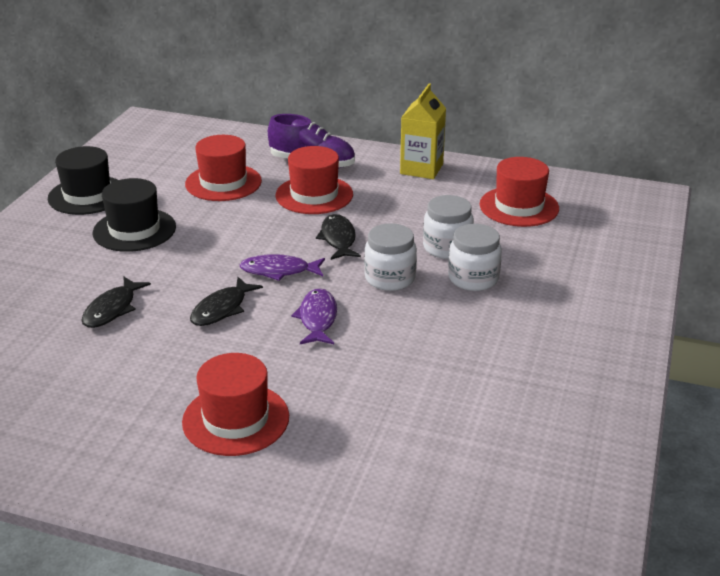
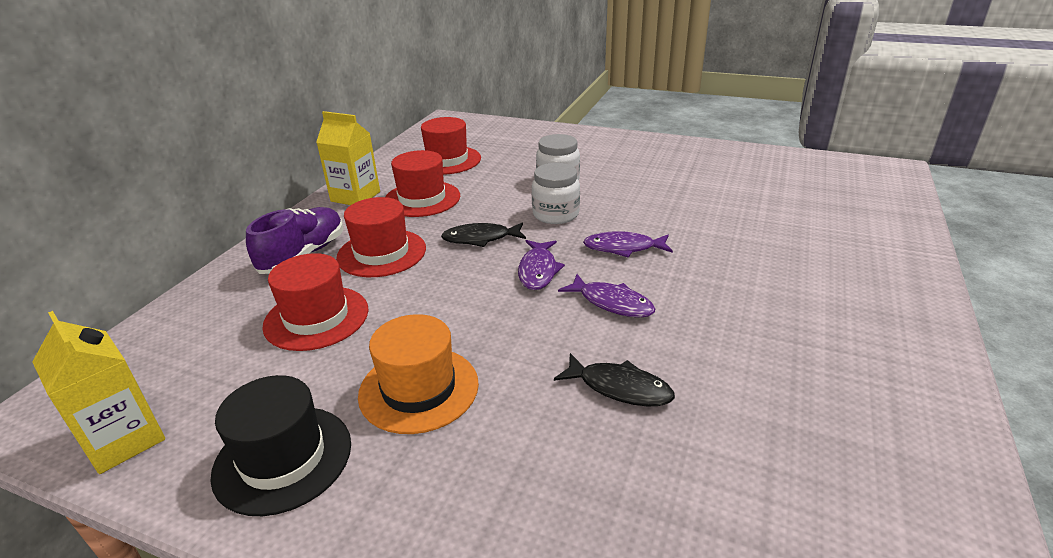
camera: 85 degrees left, 0 degrees up
black hat [93,178,176,252] -> orange hat [358,314,479,434]
red hat [182,353,289,456] -> red hat moved to [385,150,460,217]
black fish [190,277,263,326] -> purple fish [558,274,655,318]
white jar [423,195,474,259] -> none
none -> yellow carton [32,311,165,474]

